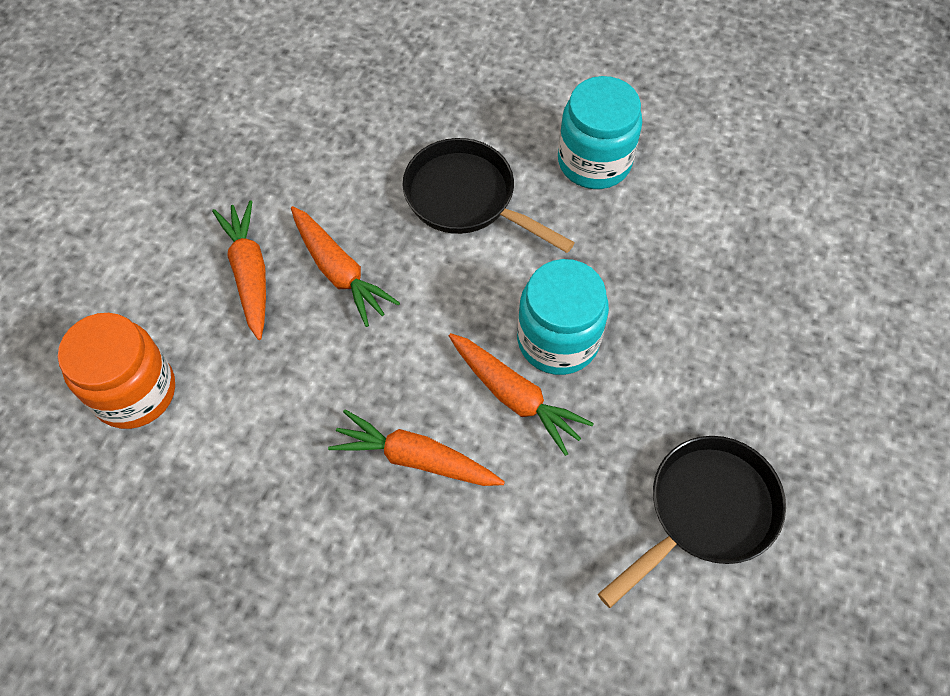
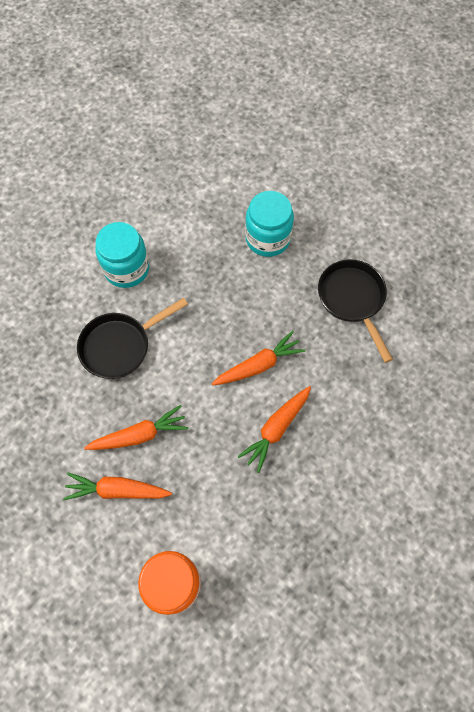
camera: 70 degrees left, 5 degrees up
turquoise jar [517,259,609,375] -> turquoise jar moved to [245,191,294,257]

